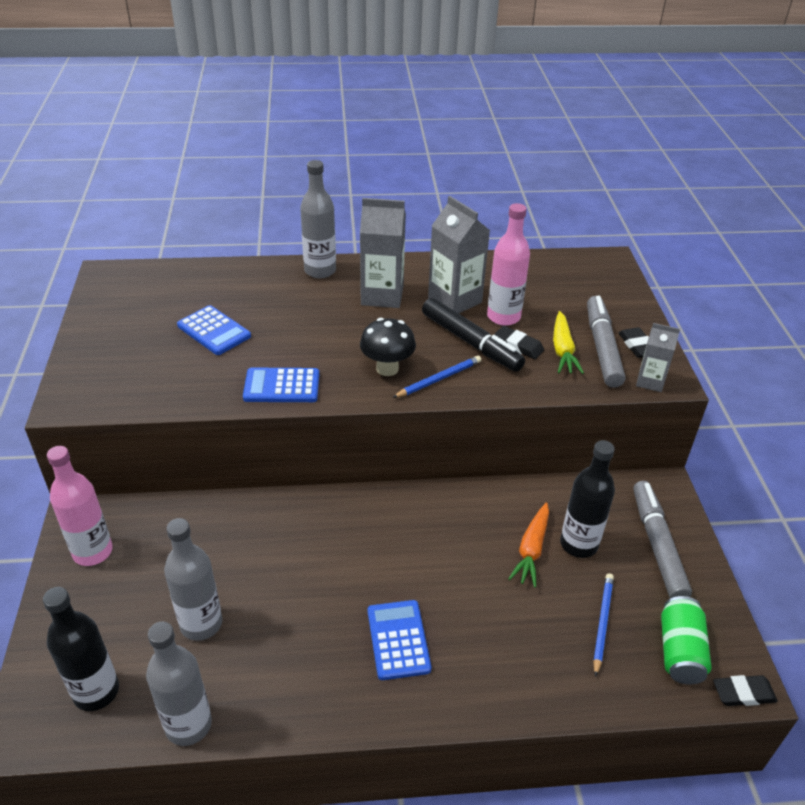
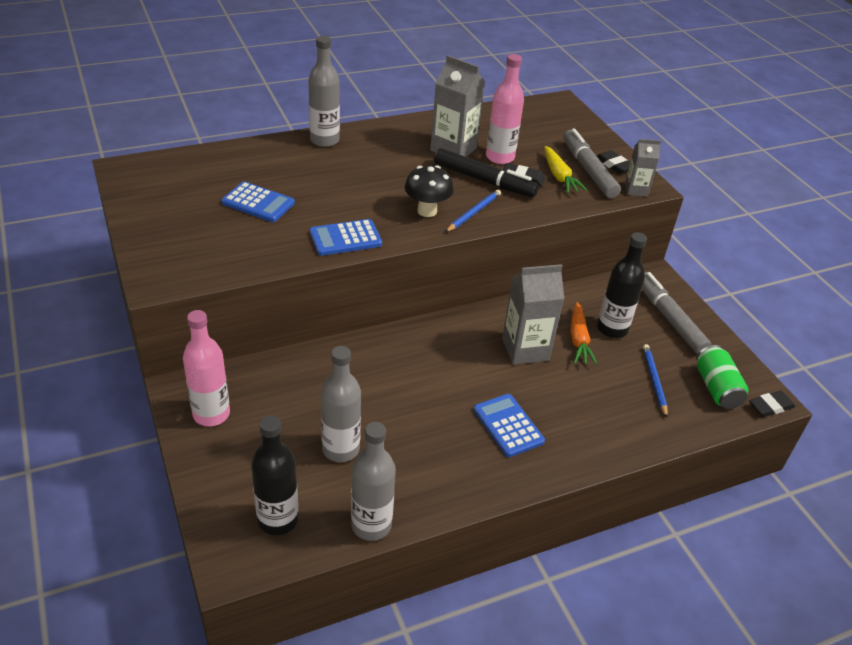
camera: 20 degrees left, 0 degrees up
grey carton [360,198,406,308] -> grey carton moved to [502,264,564,365]

